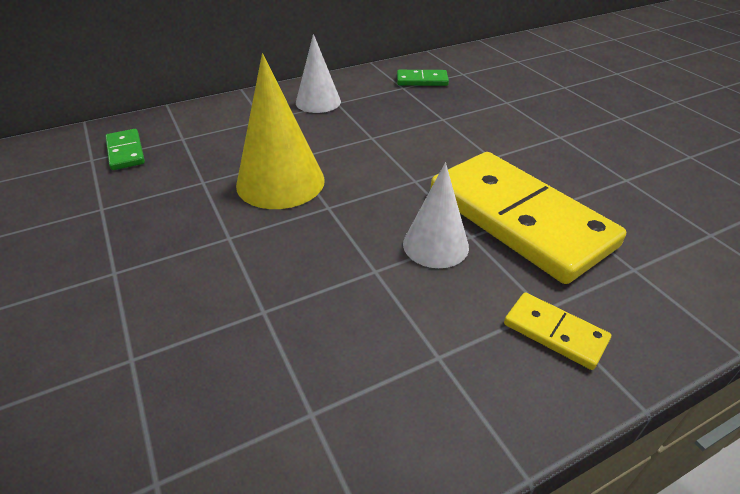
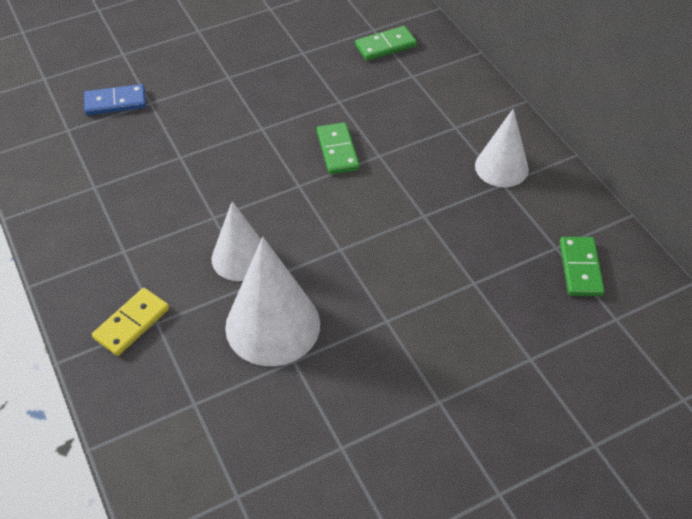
camera: 90 degrees right, 10 degrees up
yellow cone [236,53,325,209] -> green domino [317,122,360,174]
yellow domino [431,152,626,284] -> white cone [225,237,320,366]
none -> blue domino [84,84,146,115]

